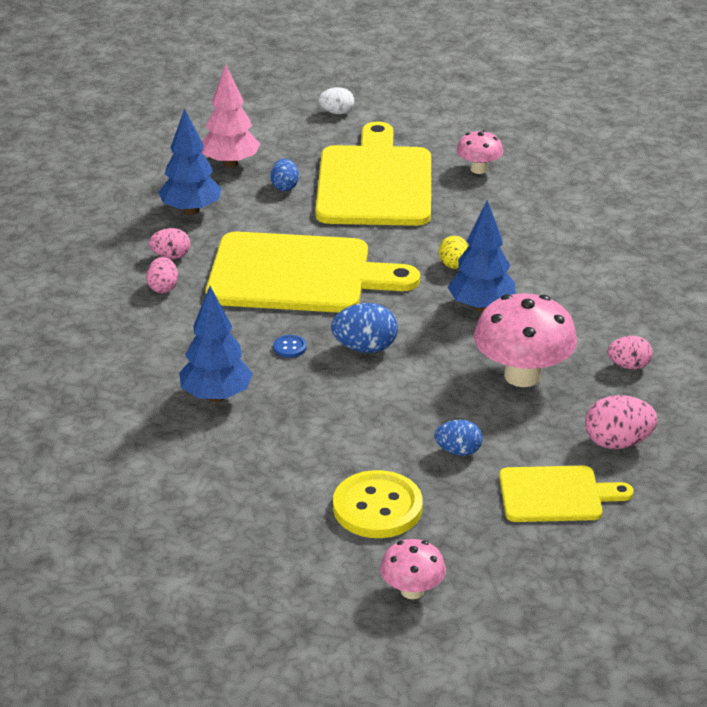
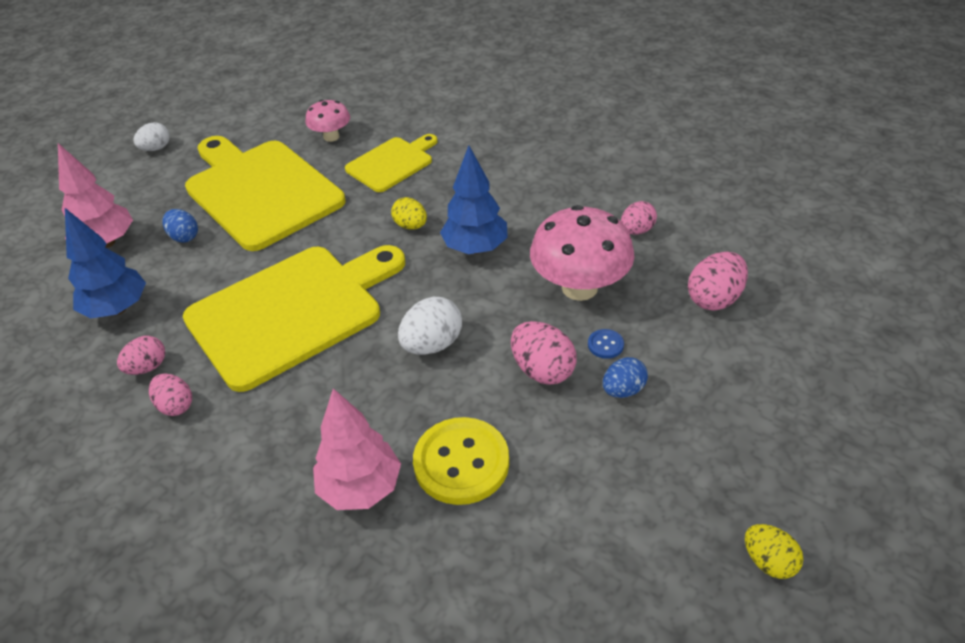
camera: 40 degrees left, 10 degrees up
blue tree [179,286,253,402] -> pink tree [313,388,401,510]
blue button [273,335,307,358] -> blue button moved to [588,329,624,359]
blue egg [331,303,398,353] -> white egg [398,297,462,355]
yellow button [333,470,423,538] -> yellow button moved to [413,417,509,505]
pink mushroom [380,539,446,599] -> yellow egg [745,524,804,579]
yellow cutting board [499,466,634,522] -> yellow cutting board moved to [345,134,438,192]
none -> pink egg [511,321,577,385]

